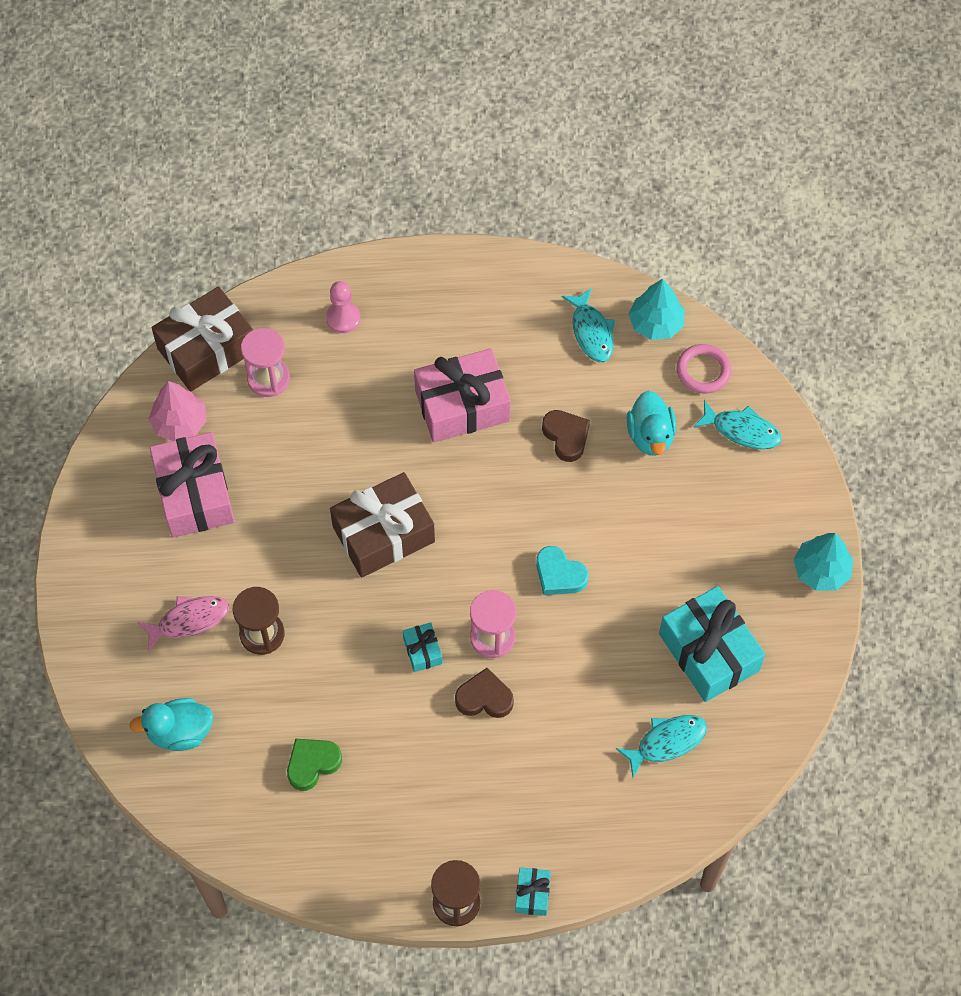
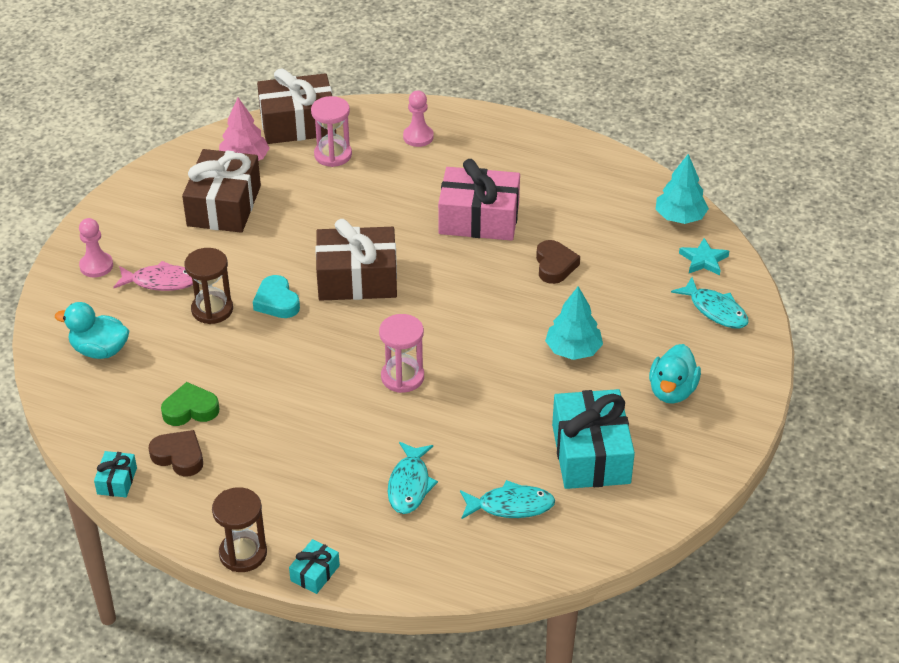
camera: 25 degrees right, 20 degrees down
pink gift [150,432,235,538] -> brown gift [182,149,261,233]
turquoise gift [403,622,443,672] -> turquoise gift moved to [94,451,137,497]
brown heart [455,668,514,718] -> brown heart moved to [149,430,203,477]
turquoise heart [536,546,588,595] -> turquoise heart moved to [253,275,300,318]
turquoise fish [562,288,615,362] -> turquoise fish moved to [388,442,438,514]
turquoise duck [627,391,676,456] -> turquoise duck moved to [649,344,701,404]
pink ring [676,344,731,393] -> turquoise star [679,238,729,275]
turquoise tree [793,533,853,591] -> turquoise tree moved to [545,286,603,360]
none -> pink pawn [79,218,113,278]

